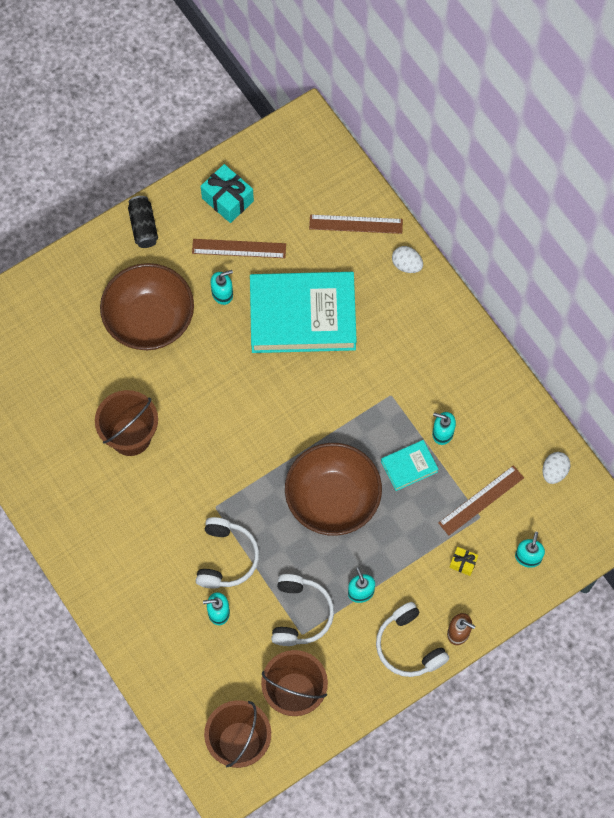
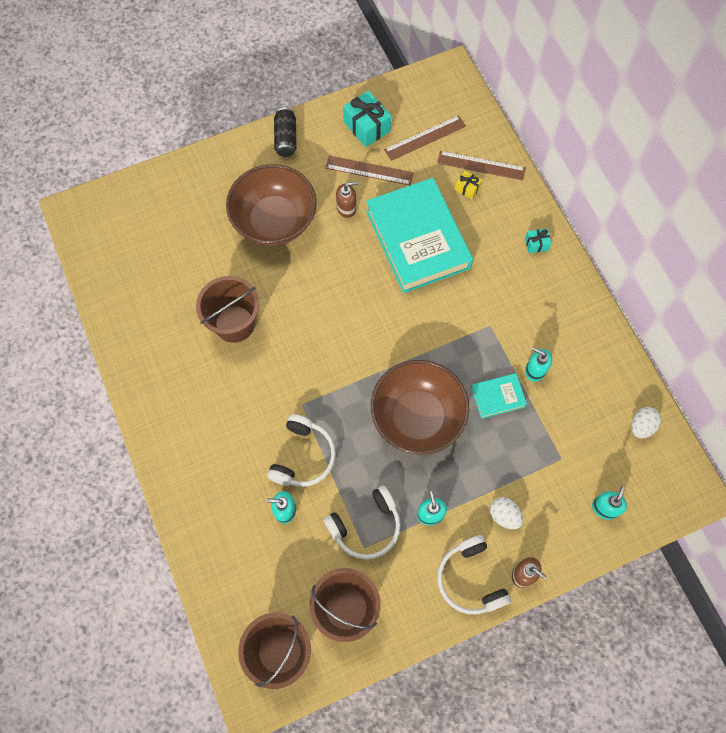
camera: 10 degrees right, 0 degrees up
turquoise soap dispenser [210,270,233,305] -> brown soap dispenser [336,181,358,218]
turquoise book [250,272,357,353] -> turquoise book turned 60 degrees clockwise [366,178,473,293]
white headphones [271,574,334,646] -> white headphones turned 45 degrees clockwise [324,485,401,560]
white egg [392,246,423,273] -> white egg moved to [490,497,523,529]
brown ruler [438,465,524,535] -> brown ruler moved to [384,115,466,161]
yellow gift [449,547,478,576] -> yellow gift moved to [455,171,482,199]
none -> turquoise gift [525,229,551,253]

